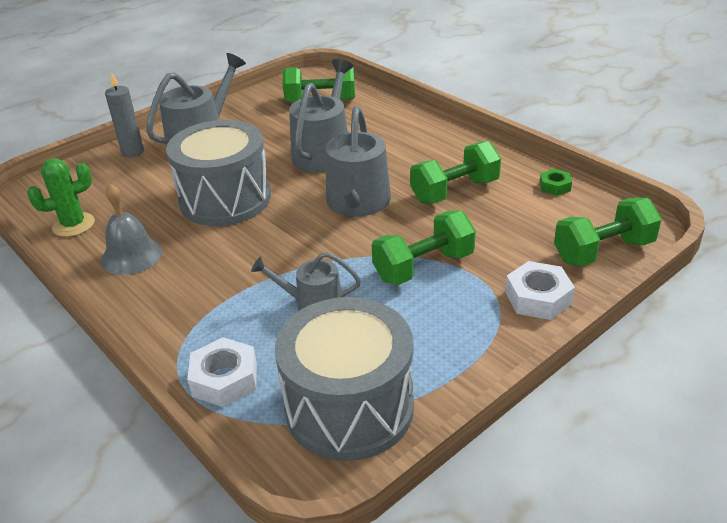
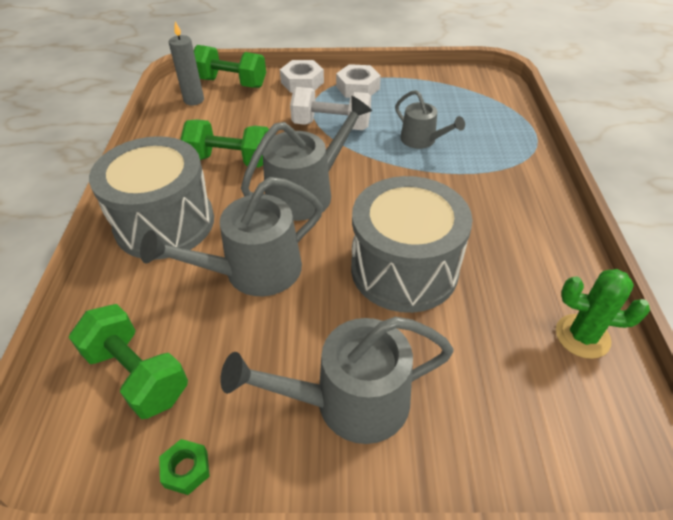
camera: 140 degrees left, 10 degrees up
grey bell [101,184,162,275] -> none
grey candle [105,72,144,157] -> grey candle moved to [169,21,204,105]
white nut [187,337,257,407] -> white nut moved to [336,64,381,98]
grey drum [275,297,414,461] -> grey drum moved to [89,136,214,260]
green dumbbell [372,211,476,285] -> white dumbbell [290,87,371,130]
green nut [540,169,572,196] -> green nut moved to [159,439,210,495]

